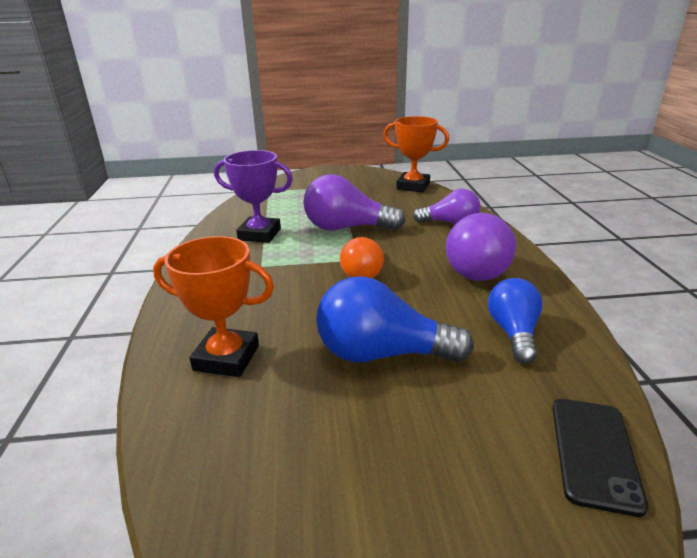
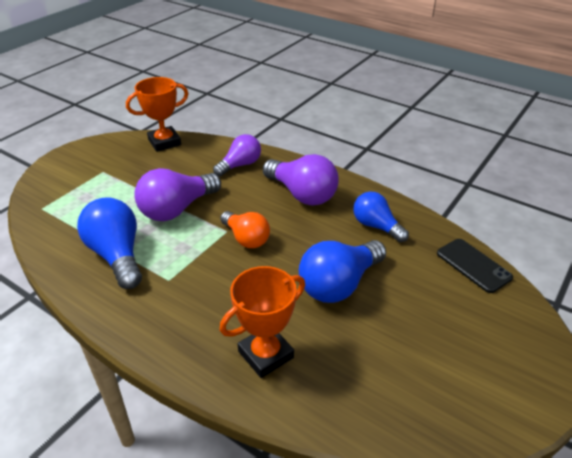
camera: 50 degrees left, 10 degrees up
purple trophy [214,150,293,243] -> blue light bulb [77,197,142,289]

